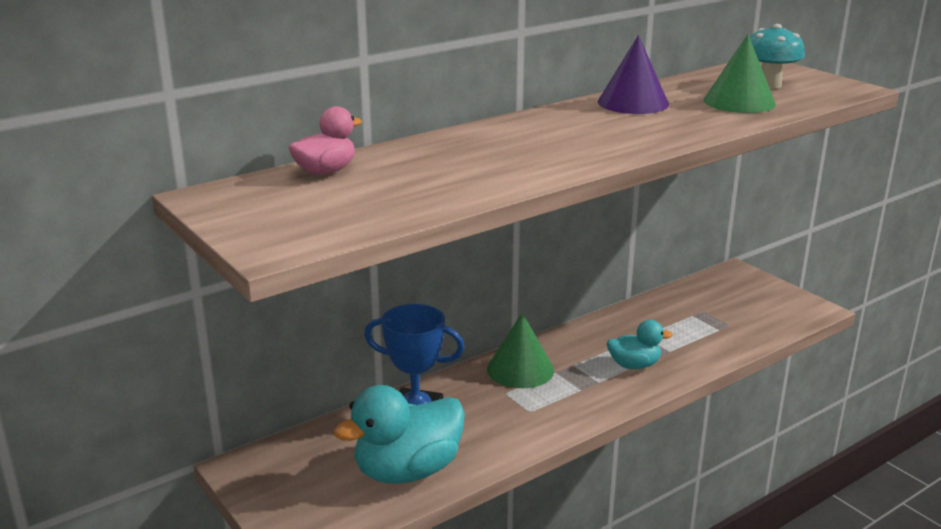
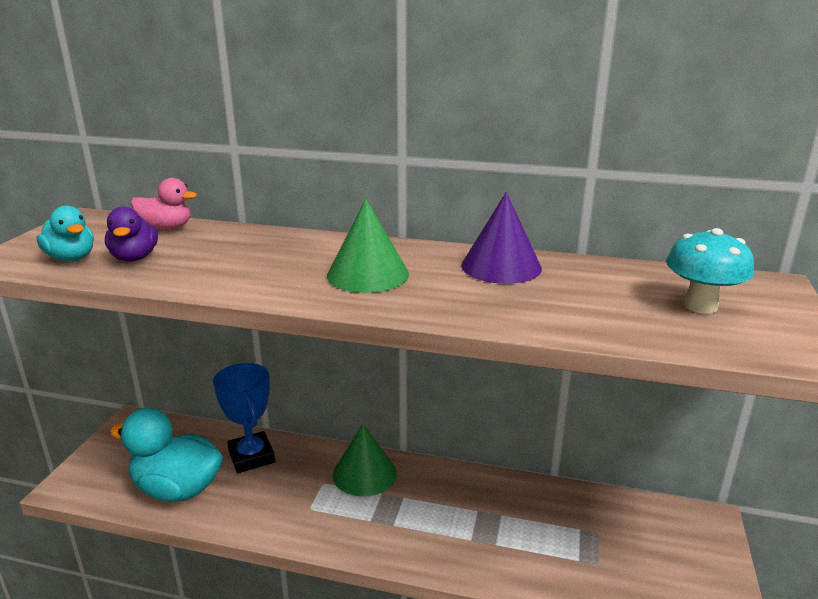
camera: 50 degrees right, 0 degrees up
turquoise duck [607,320,673,369] -> turquoise duck moved to [37,206,94,261]
green cone [703,34,776,113] -> green cone moved to [327,199,409,293]
none -> purple duck [105,207,158,262]

